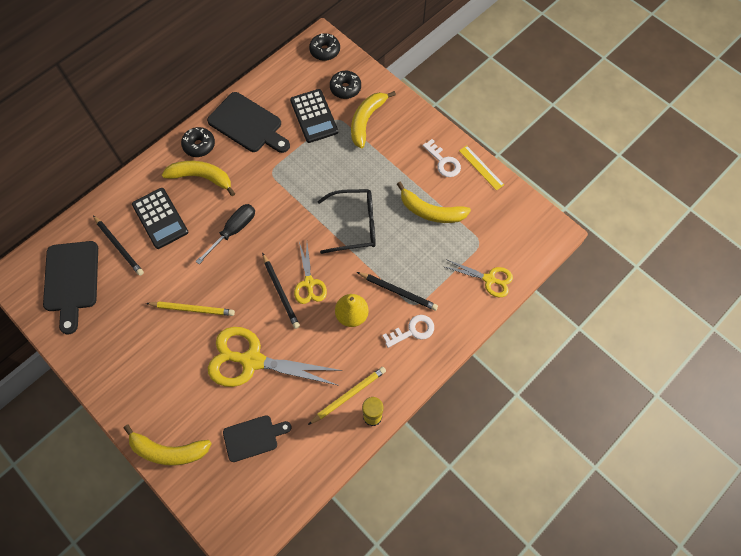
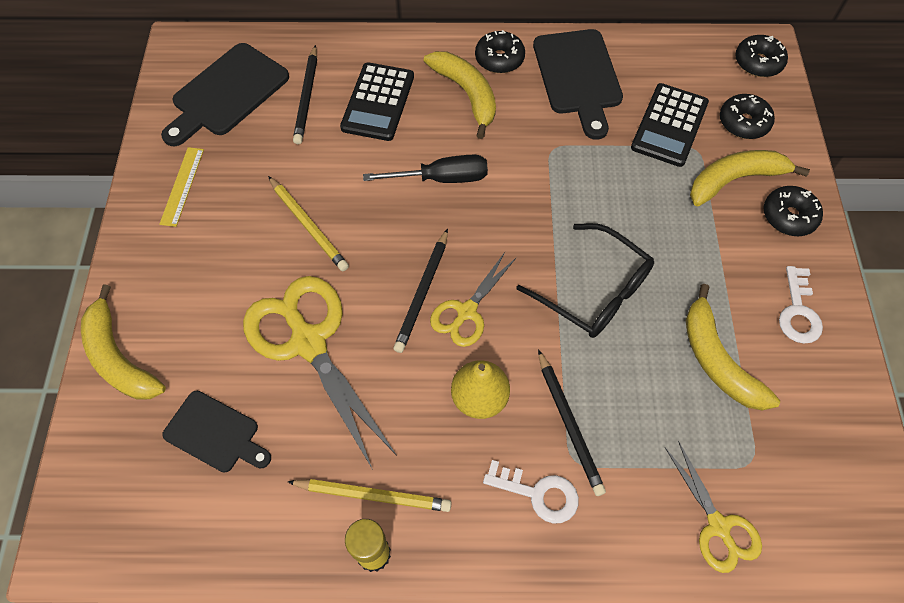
camera: 45 degrees right, 5 degrees down
yellow ruler [459,145,504,191] -> yellow ruler moved to [159,147,204,227]
none -> black donut [764,186,823,236]

